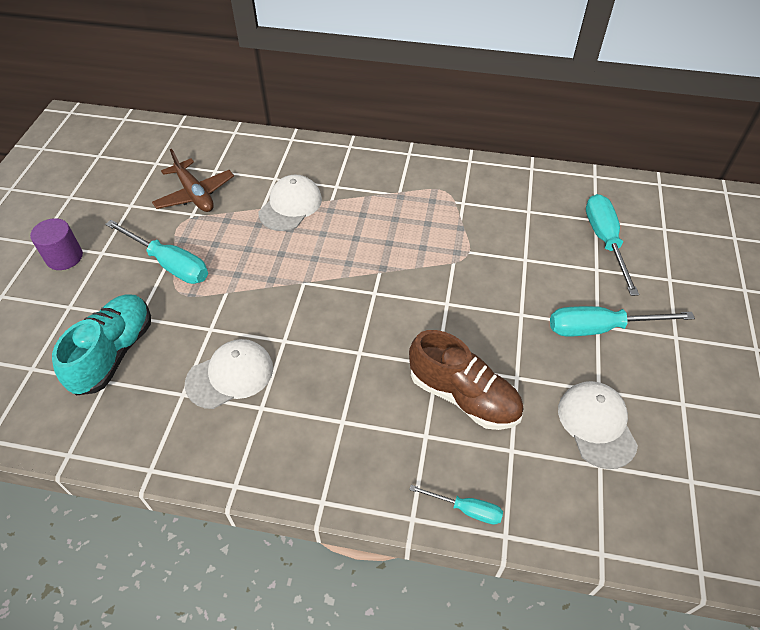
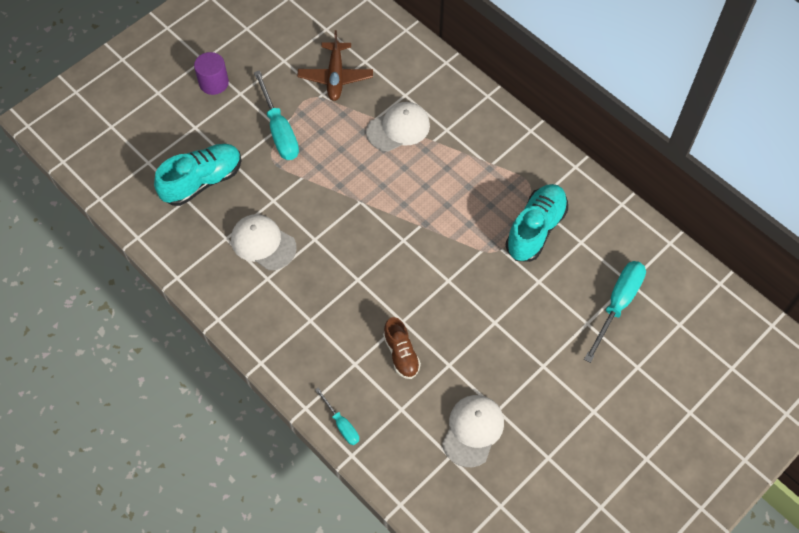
camera: 35 degrees right, 10 degrees up
white cap [185,339,273,409] -> white cap turned 150 degrees counterclockwise [231,214,297,270]
brown shoe [409,330,524,430] -> brown shoe [383,317,421,379], size x0.61
turquoise screwdriver [550,306,695,336] -> none
none -> turquoise shoe [505,184,568,262]

